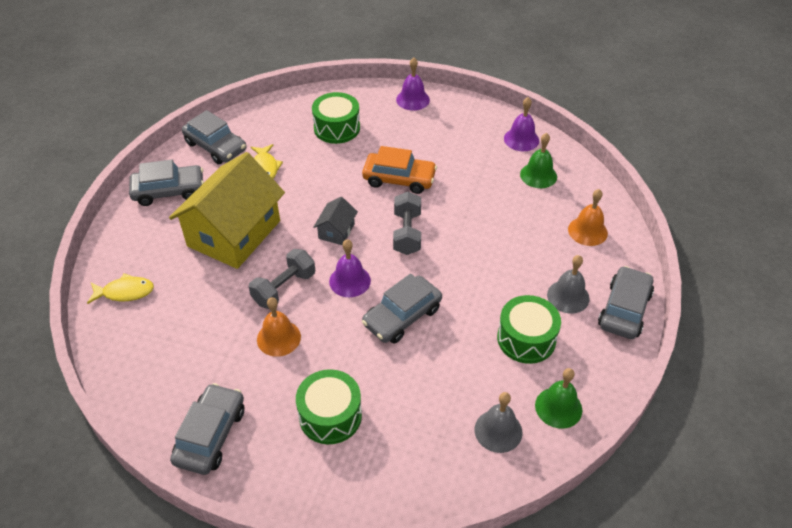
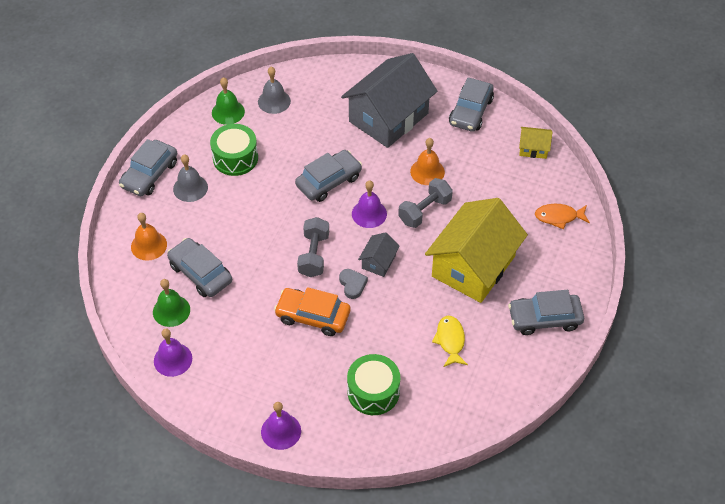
camera: 175 degrees left, 5 degrees up
yellow fish [87,273,154,304] -> orange fish [535,204,590,229]
grey car [182,110,246,164] -> grey car moved to [167,238,232,297]
green drum [296,369,362,444] -> grey house [341,53,438,148]
none -> grey heart [339,269,368,299]
none -> yellow house [519,127,552,159]

